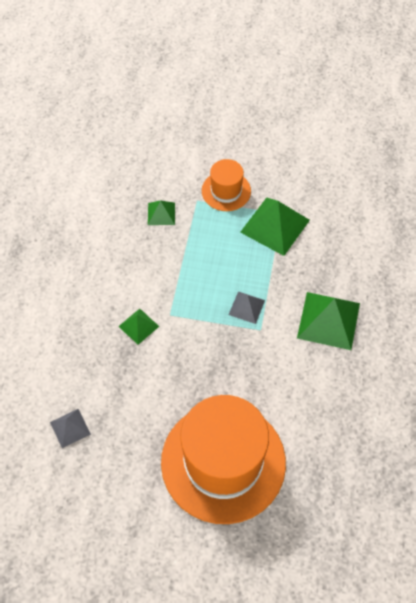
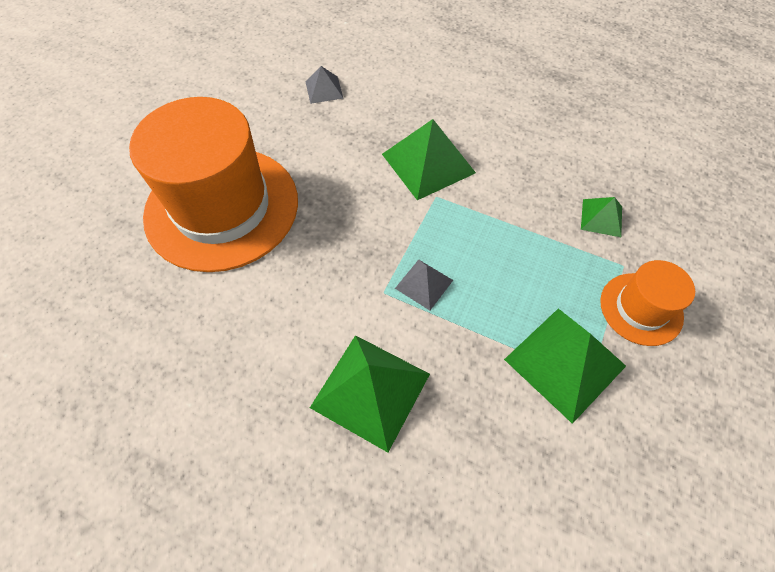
camera: 105 degrees right, 0 degrees up
green pyramid [118,309,159,345] -> green pyramid [382,119,476,200], size x1.87

